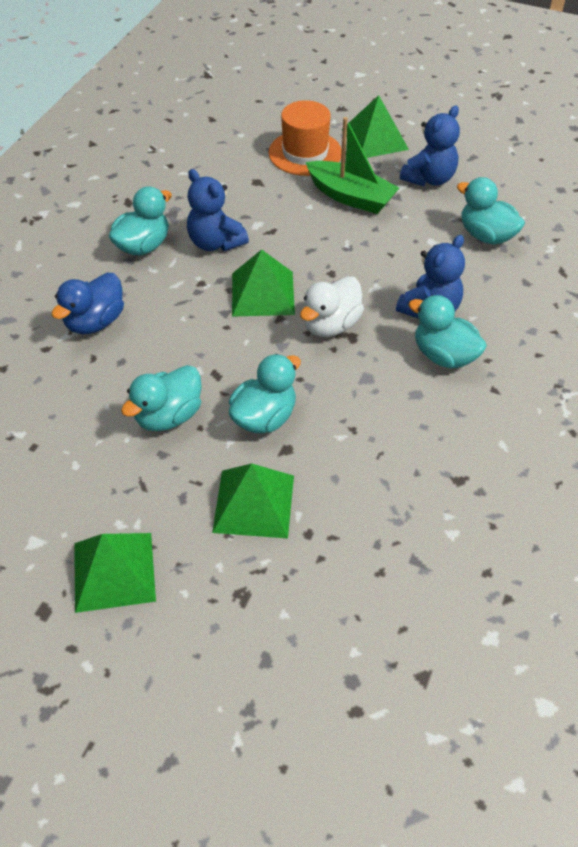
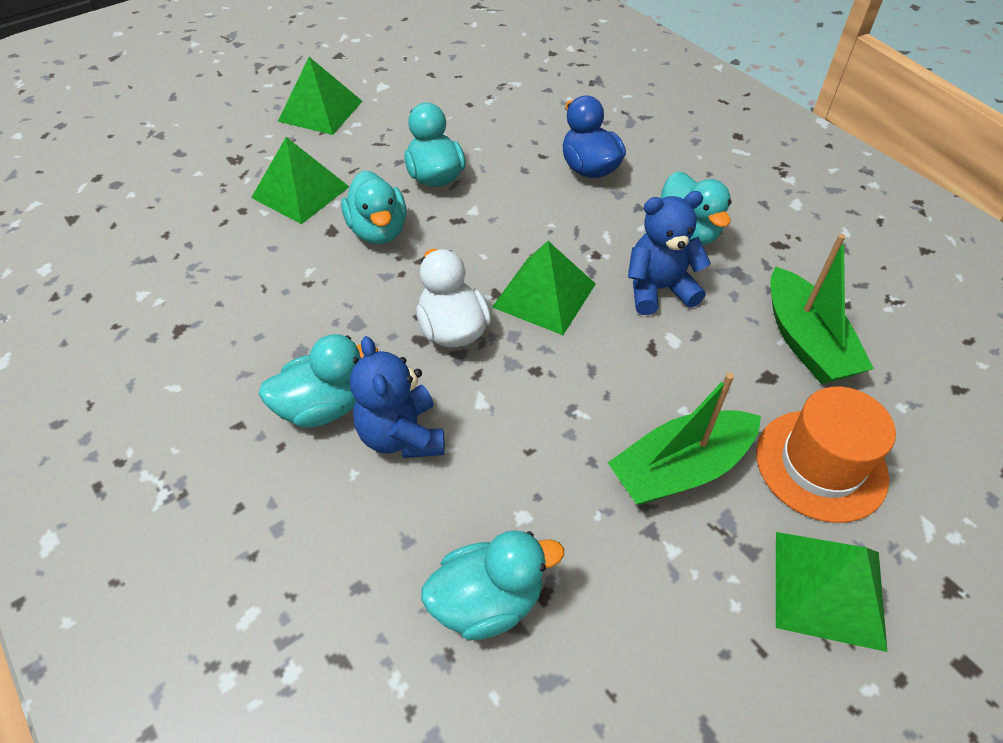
camera: 120 degrees right, 0 degrees up
blue teddy bear [400,106,460,186] -> none
none -> green boat [770,234,874,384]

